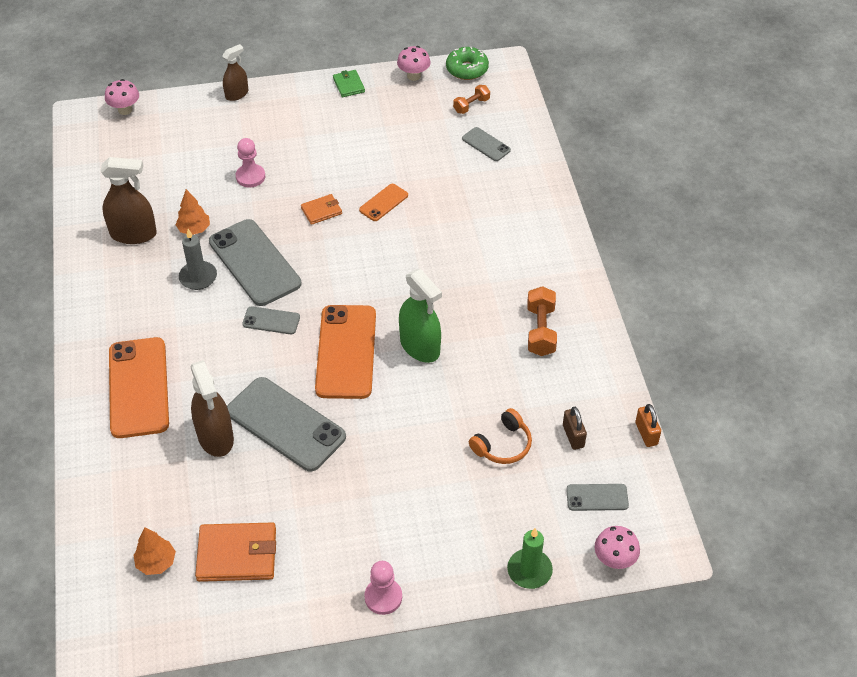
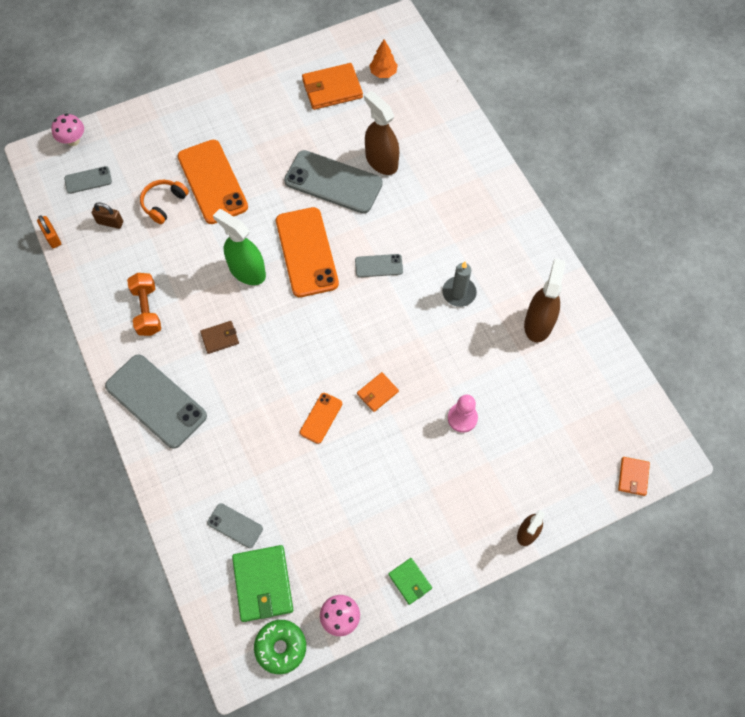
camera: 165 degrees right, 15 degrees up
brown spray bottle [100,157,157,244] -> brown spray bottle turned 120 degrees clockwise [524,258,566,342]
pink mushroom [105,79,139,115] -> orange wallet [618,457,650,496]
orange phone [109,337,169,438] -> orange phone moved to [178,140,248,224]
orange tree [176,189,210,235] -> none
grey phone [209,219,301,306] -> grey phone moved to [105,354,207,449]
pink pawn [364,561,402,615] -> none
orange dumbbell [453,85,490,114] -> green wallet [232,545,293,622]
green candle [507,528,553,589] -> none
brown padlock [563,407,587,450] -> brown padlock turned 45 degrees counterclockwise [92,202,123,229]
none -> brown wallet [200,321,239,354]

